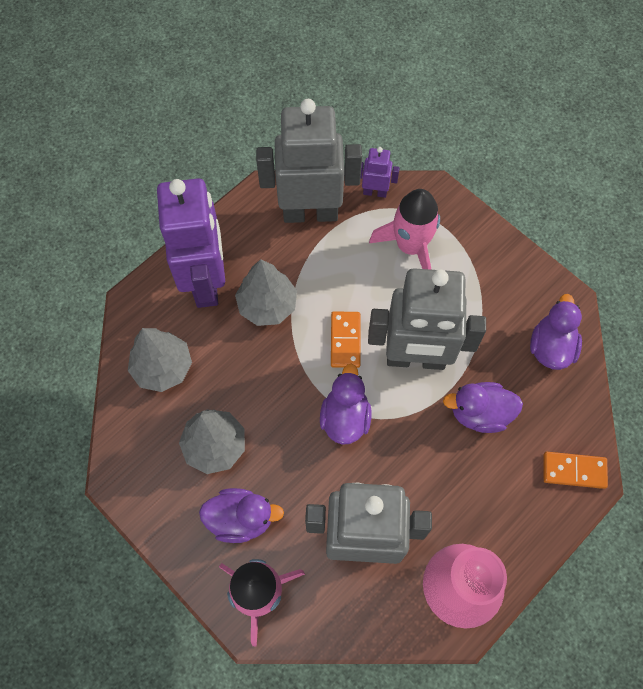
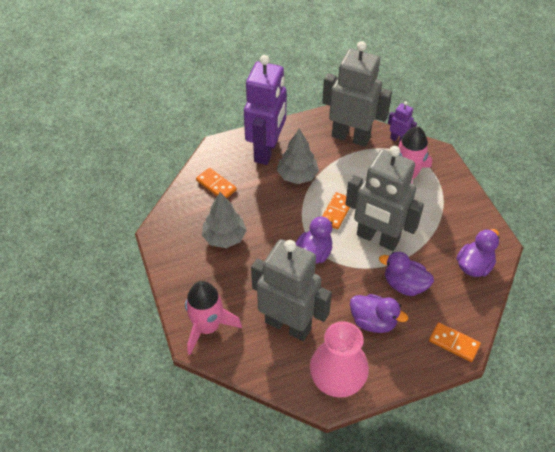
camera: 25 degrees right, 15 degrees down
grey tree [128,328,192,392] -> orange domino [196,168,237,198]
purple duck [199,488,284,543] -> purple duck moved to [350,294,408,333]

